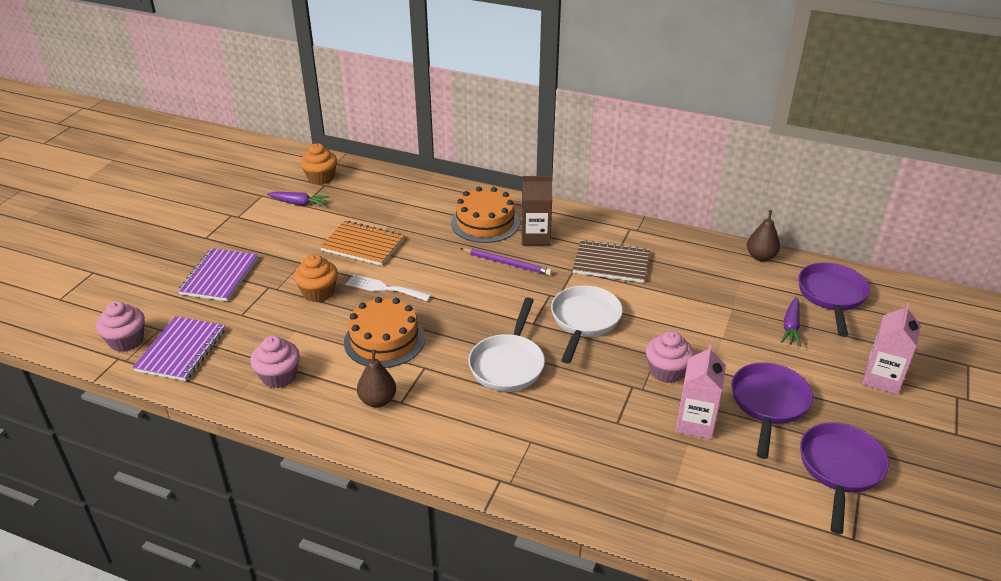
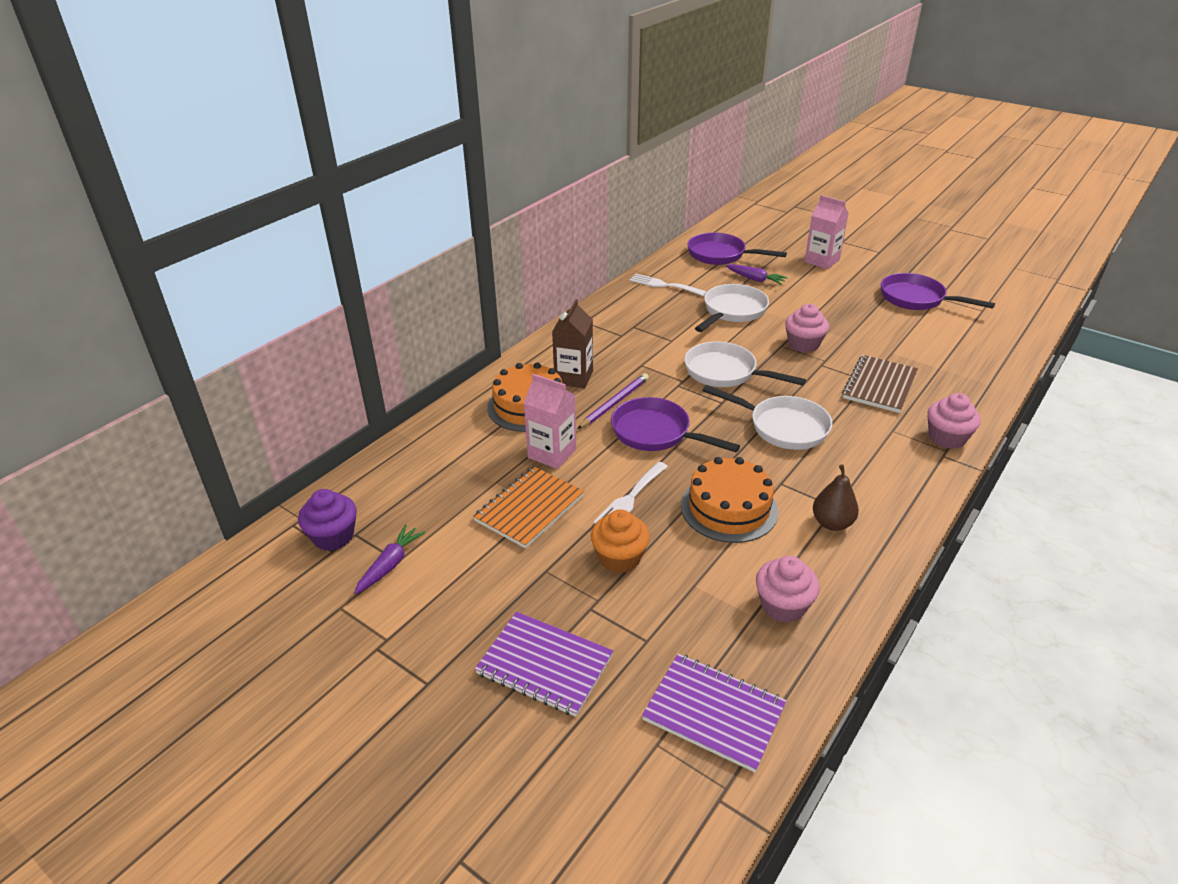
camera: 75 degrees left, 0 degrees up
pink cupcake [96,301,145,352] -> pink cupcake moved to [928,393,981,449]
orange cupcake [300,143,337,185] -> purple cupcake [298,489,357,551]
brown notebook [572,240,650,283] -> brown notebook moved to [842,355,918,413]
pink carton [676,344,726,439] -> pink carton moved to [524,374,576,469]
purple pan [732,362,813,459] -> purple pan moved to [611,397,740,452]
brown pear [747,210,780,261] -> none
none -> white fork [629,274,707,296]
none -> white pan [695,284,769,332]

